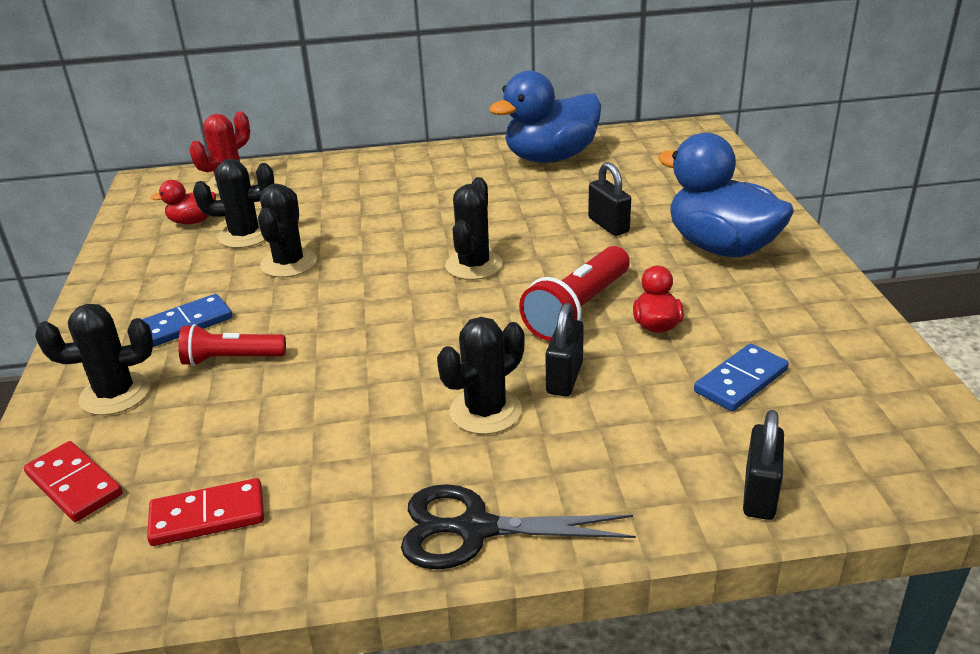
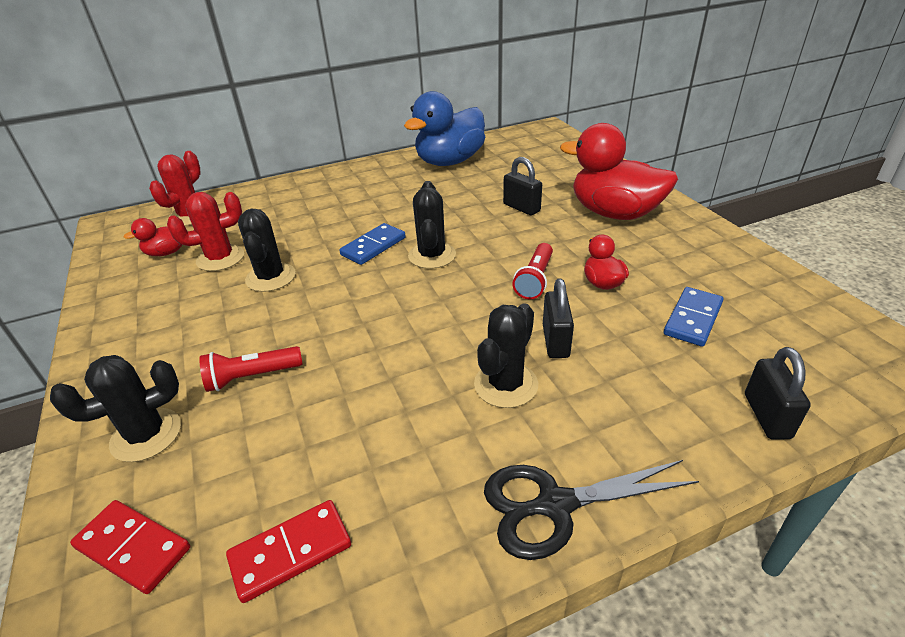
camera: 15 degrees left, 5 degrees up
blue domino [142,294,232,347] -> blue domino moved to [339,223,406,265]
black cactus [193,159,274,248] -> red cactus [167,192,244,271]
red flashlight [519,246,630,341] -> red flashlight [512,243,553,299], size x0.65
blue duck [658,133,794,257] -> red duck [560,123,678,220]

